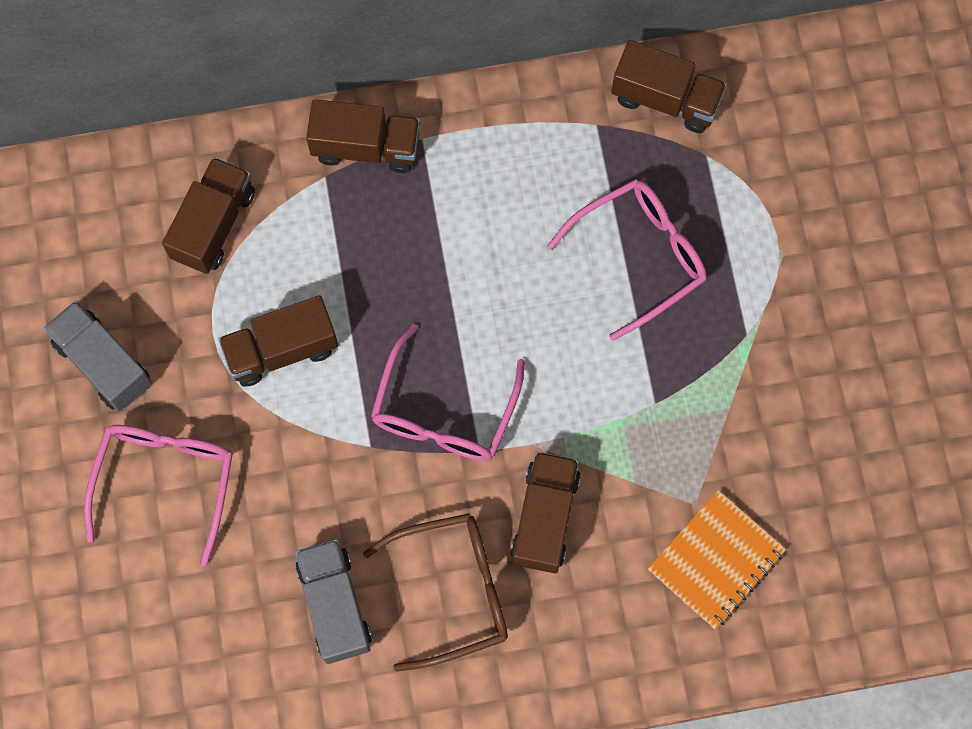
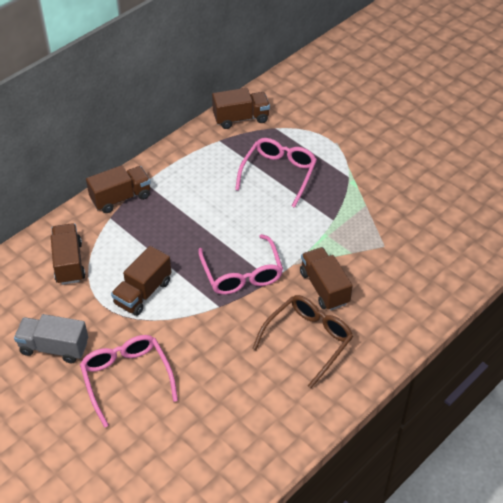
camera: 35 degrees left, 25 degrees down
grey truck [295,539,372,664] -> none
orange notebook [648,490,786,629] -> none

